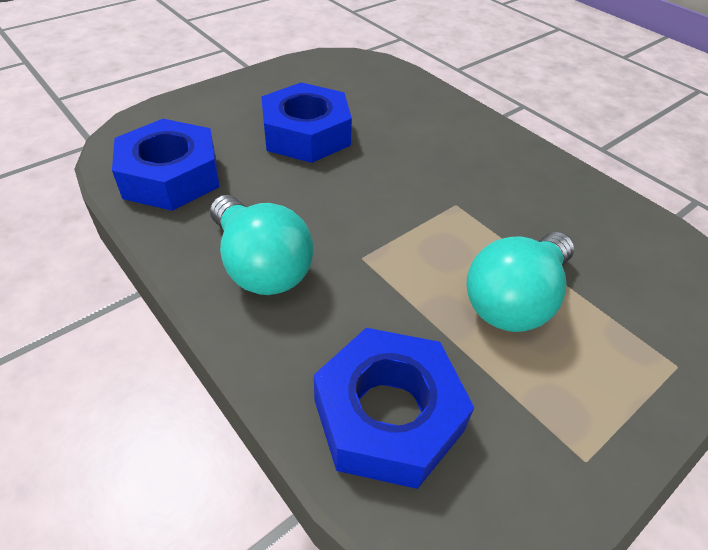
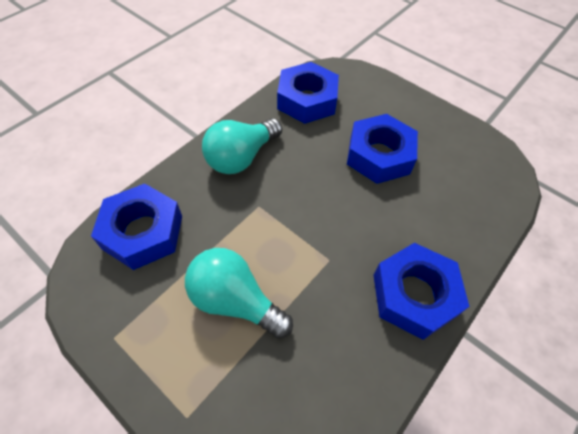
camera: 80 degrees right, 10 degrees up
none -> blue nut [374,243,470,340]

